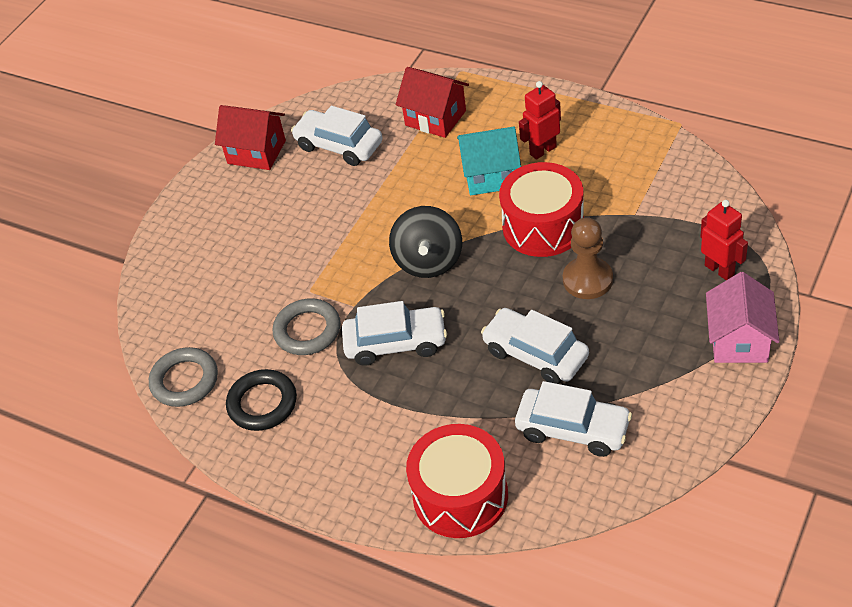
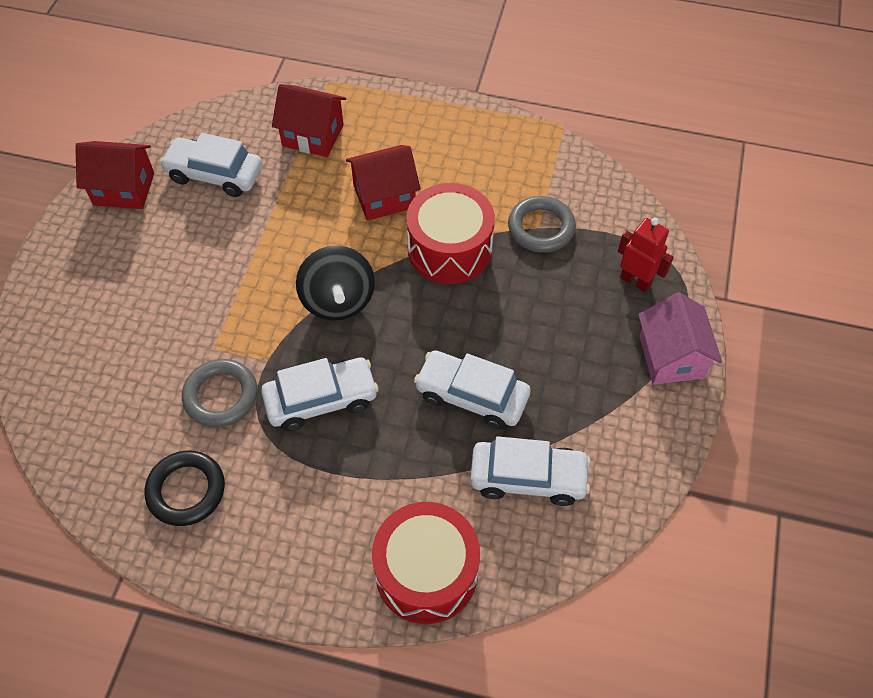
camera: 20 degrees left, 10 degrees up
grey ring [149,347,218,407] -> grey ring moved to [508,196,576,253]
turquoise house [457,126,521,195] -> red house [346,145,421,221]
red robot [519,81,561,160] -> none
brown pawn [563,217,613,299] -> none

